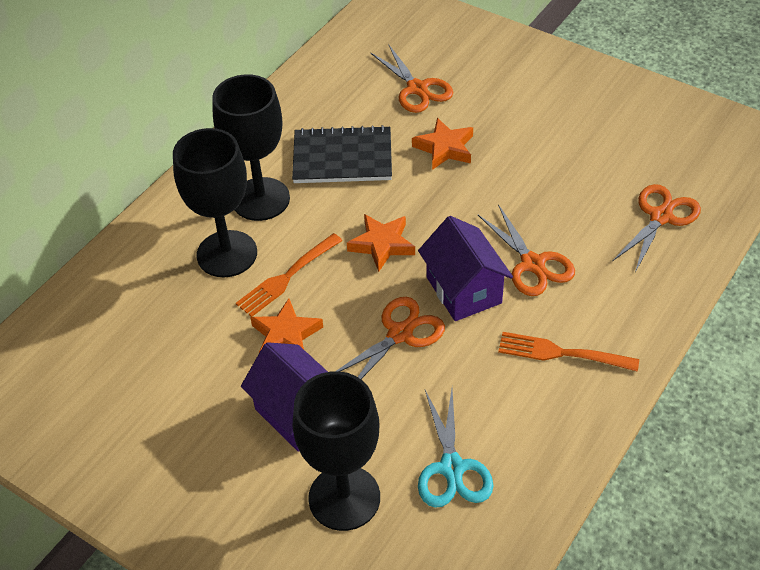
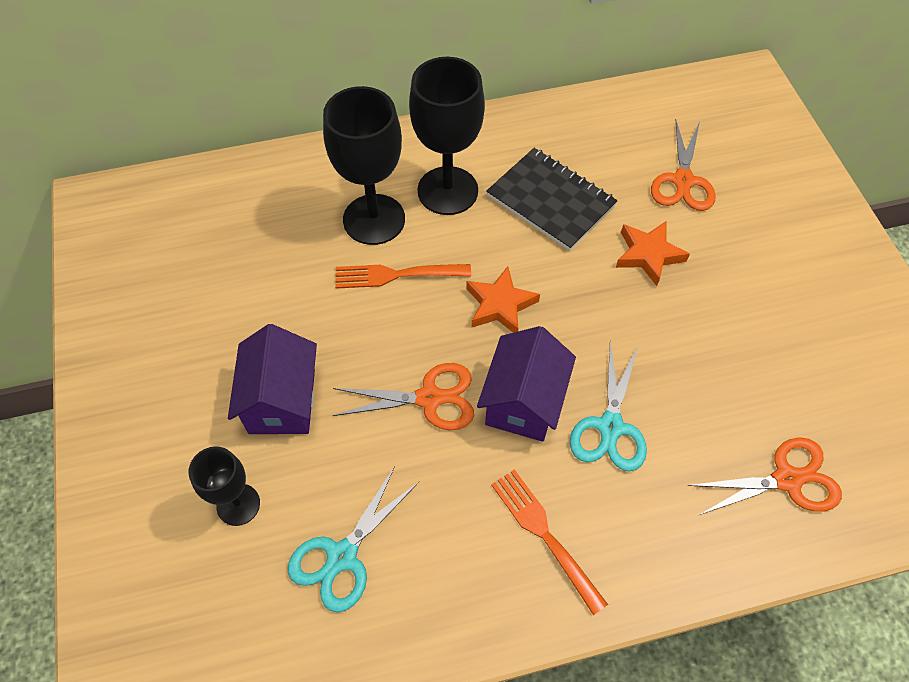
camera: 40 degrees right, 10 degrees up
orange star [250,298,323,353] -> none
black goblet [293,371,380,531] -> black goblet [189,446,260,526], size x0.57
orange scissors [478,204,575,296] -> turquoise scissors [570,342,647,472]

